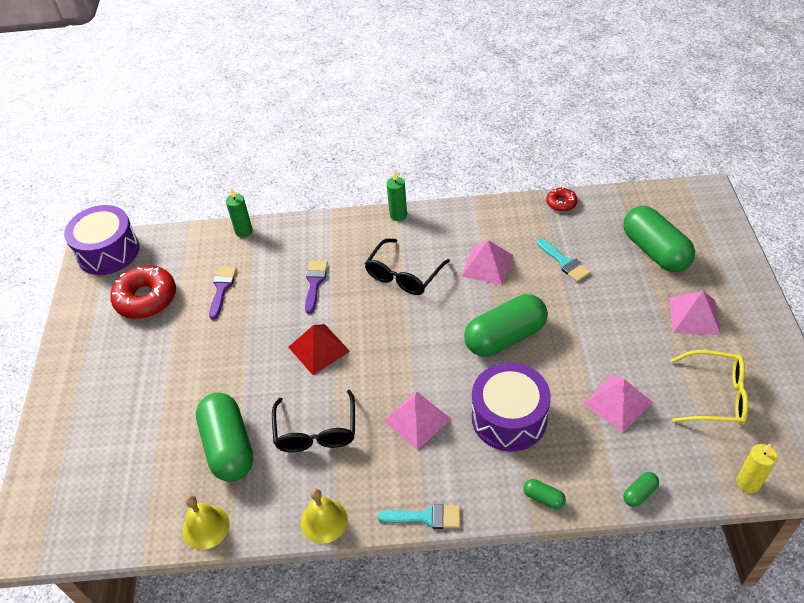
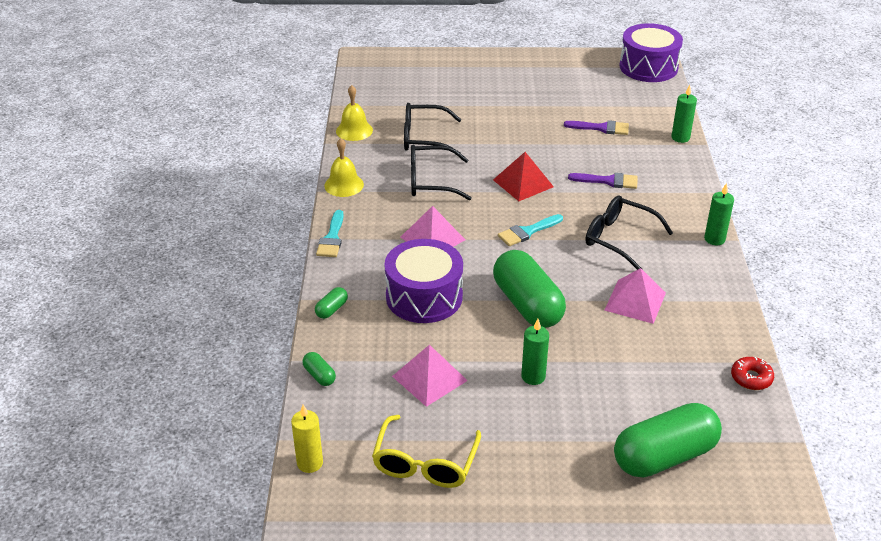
camera: 90 degrees right, 10 degrees down
red donut [110,265,176,319] -> none
green capsule [196,392,253,482] -> black glasses [404,103,461,152]
turquoise brush [537,238,591,282] -> turquoise brush moved to [498,214,563,246]
pink pyramid [669,291,721,335] -> none
none -> green candle [521,319,549,385]

